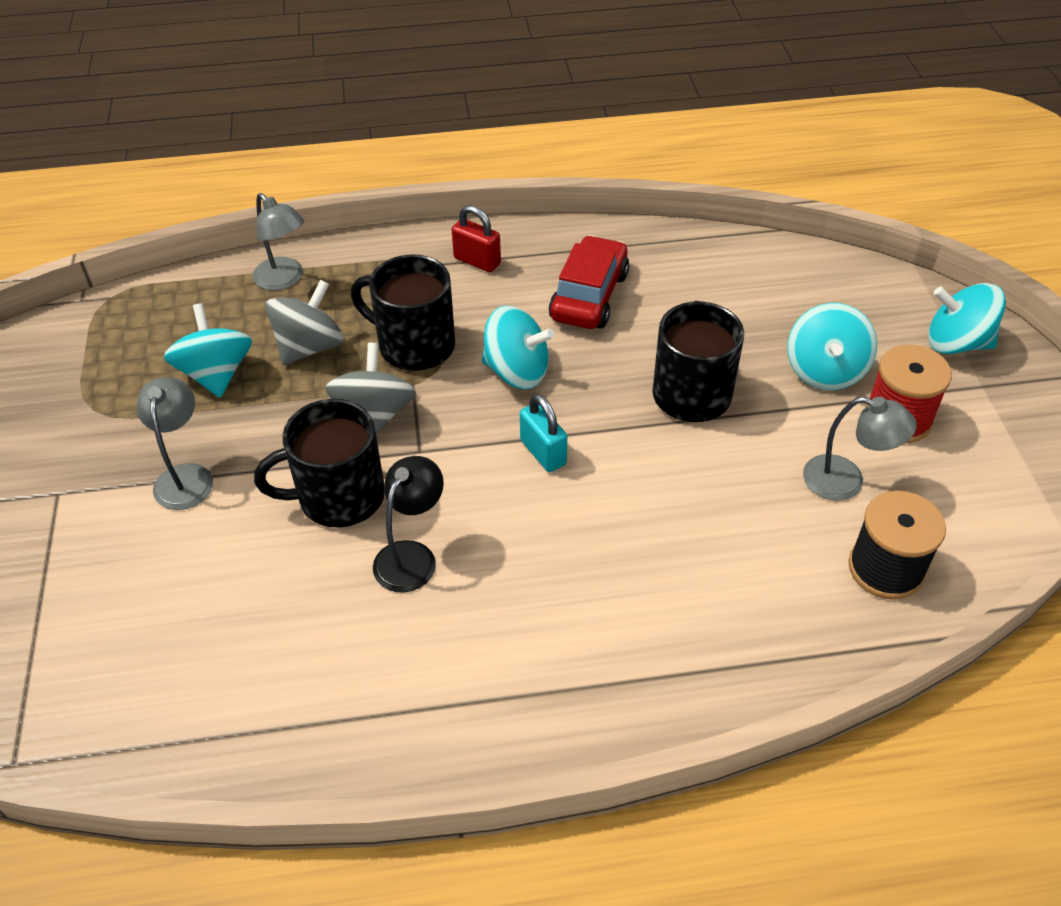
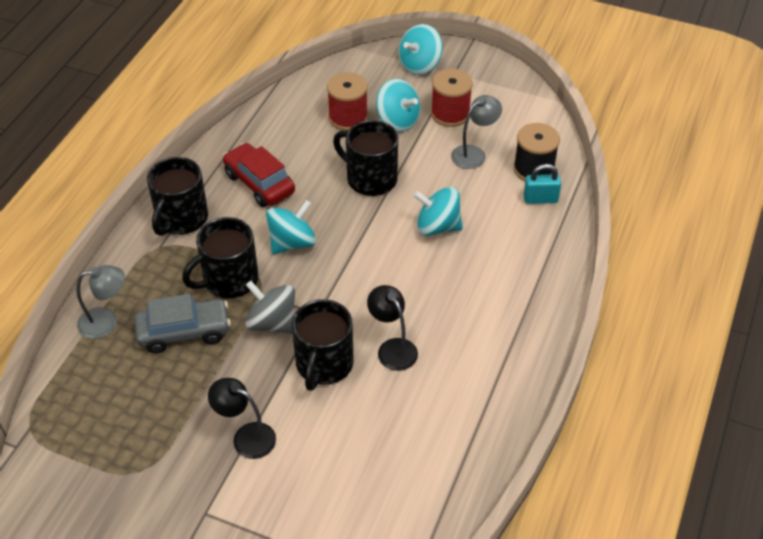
camera: 60 degrees left, 0 degrees up
grey lamp [136,377,213,510] -> black lamp [208,378,276,459]
turquoise spinning top [164,303,252,397] -> turquoise spinning top moved to [413,187,462,236]
grey spinning top [265,280,344,365] -> grey car [134,294,231,353]
red padlock [452,205,501,272] -> black mug [147,157,208,236]
turquoise padlock [520,394,567,472] -> turquoise padlock moved to [523,164,561,204]
none -> red spool [327,72,368,131]

